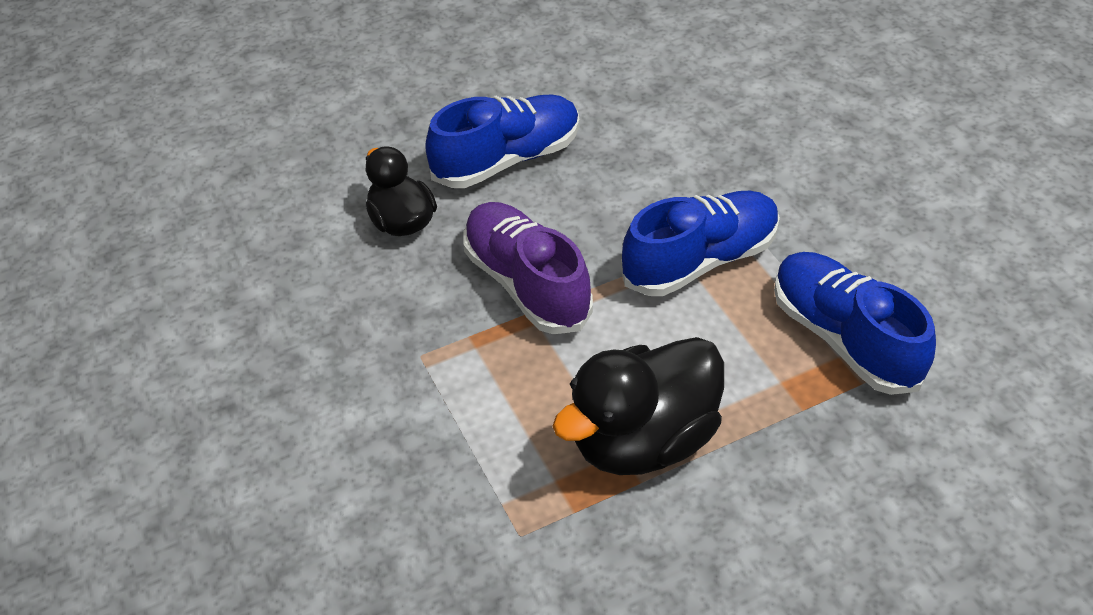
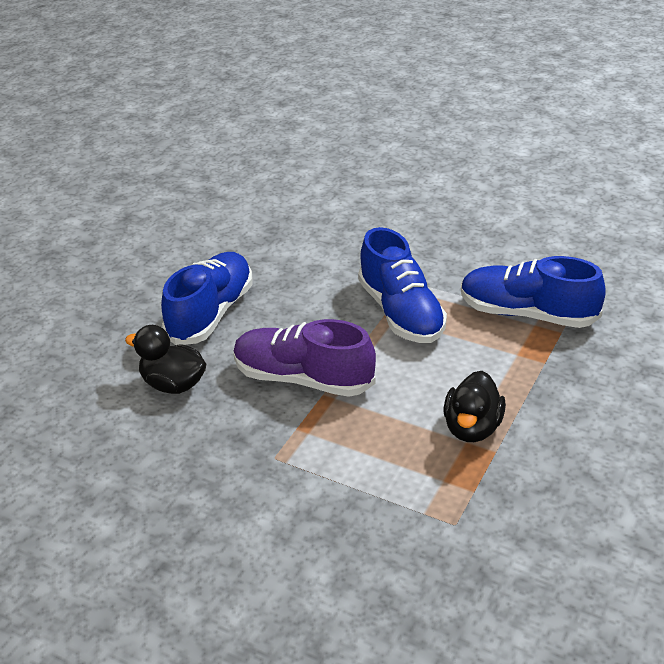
camera: 35 degrees left, 10 degrees down
black duck [552,337,724,475] -> black duck [443,371,506,442], size x0.61
blue shoe [621,191,780,296] -> blue shoe turned 135 degrees clockwise [358,227,447,343]

